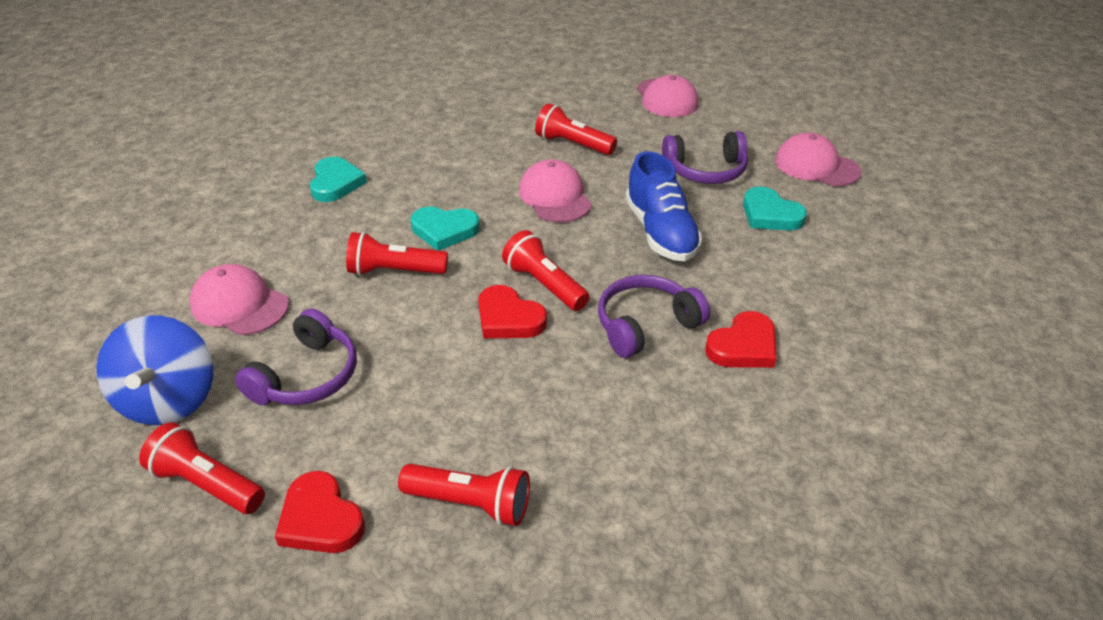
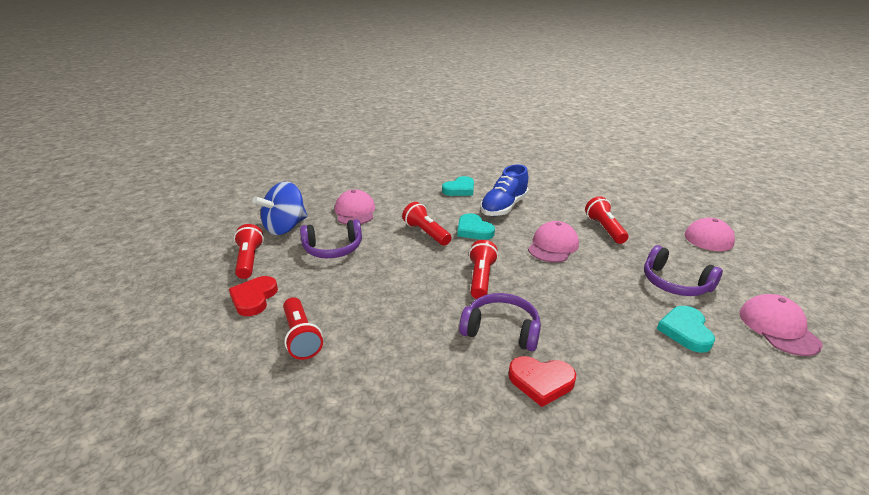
camera: 50 degrees right, 10 degrees down
red heart [478,285,547,338] -> none
blue shoe [625,151,703,261] -> blue shoe moved to [480,164,529,216]

